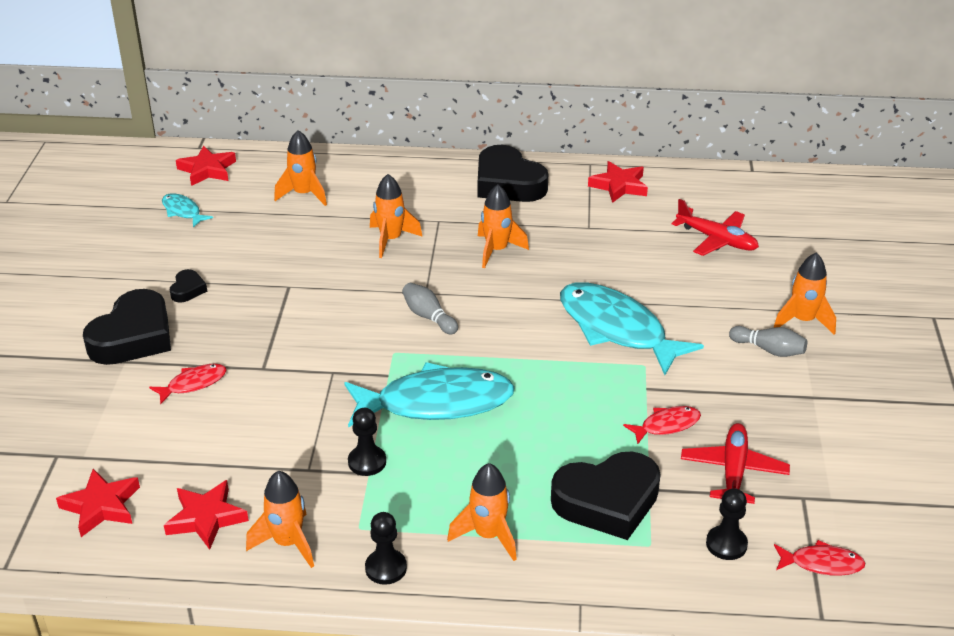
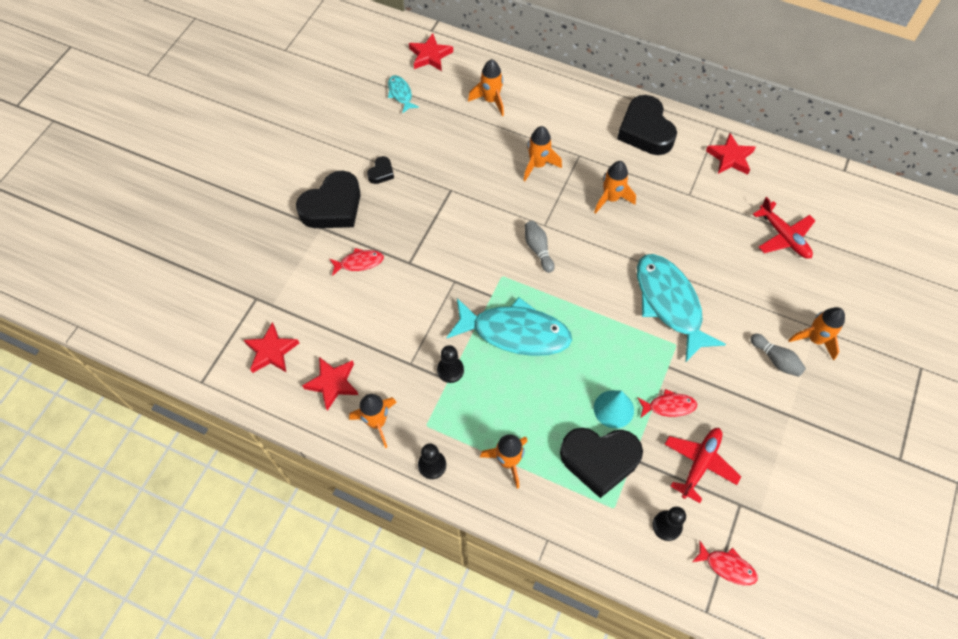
camera: 20 degrees right, 25 degrees up
none -> turquoise cone [594,390,634,428]

